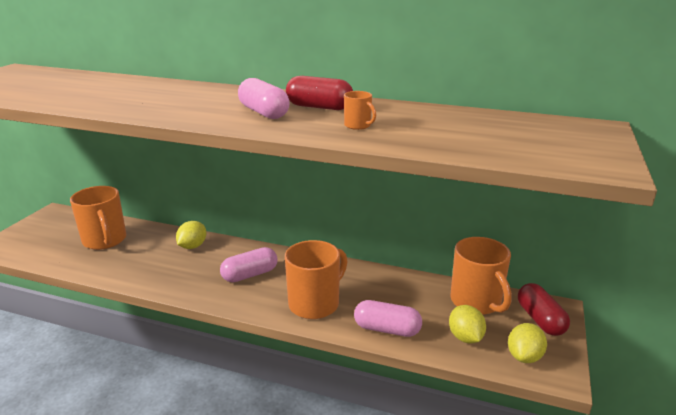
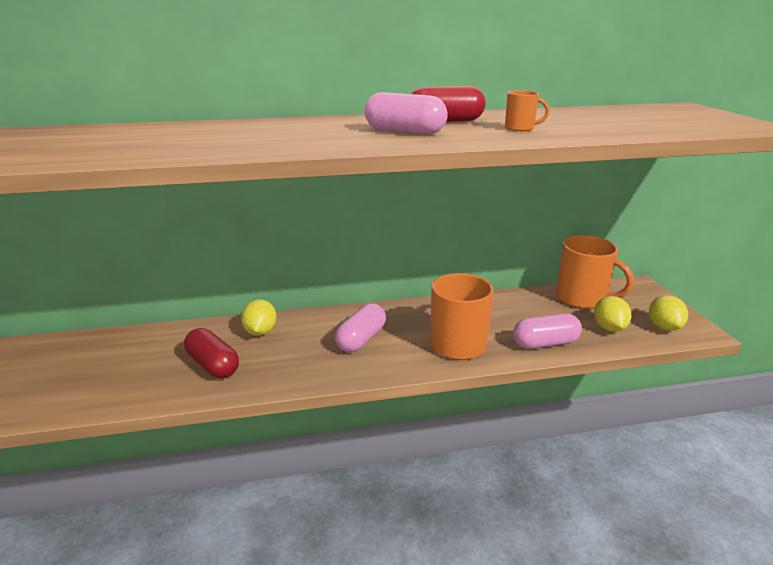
camera: 30 degrees left, 0 degrees up
orange mug [70,186,127,250] -> none
yellow lemon [449,305,486,344] -> yellow lemon turned 45 degrees clockwise [594,296,632,332]
red capsule [518,283,570,336] -> red capsule moved to [184,328,239,378]

